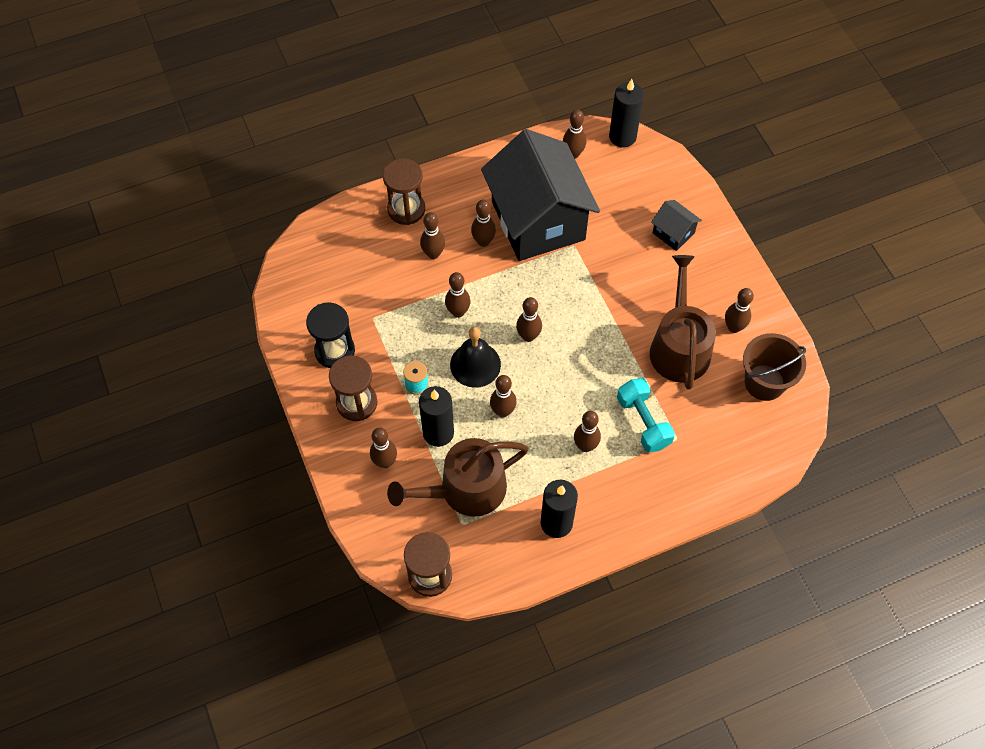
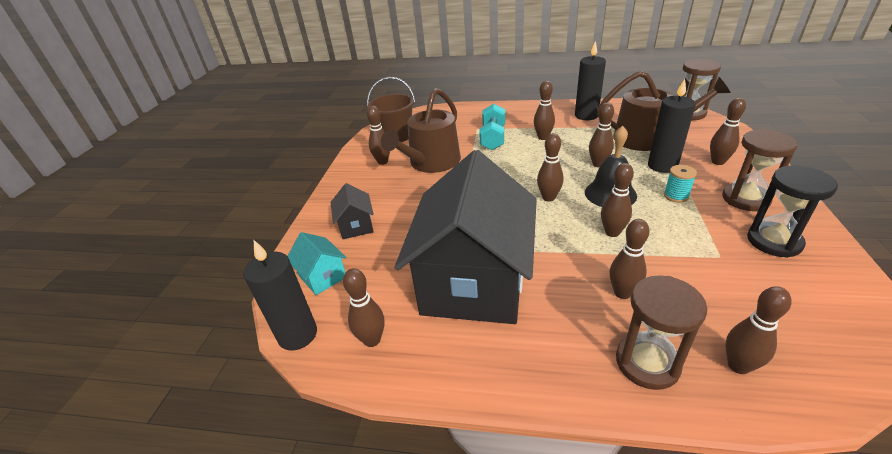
camera: 145 degrees left, 25 degrees down
brown bowling pin [471,199,496,247] -> brown bowling pin moved to [726,286,792,374]
none -> turquoise house [287,232,346,295]

